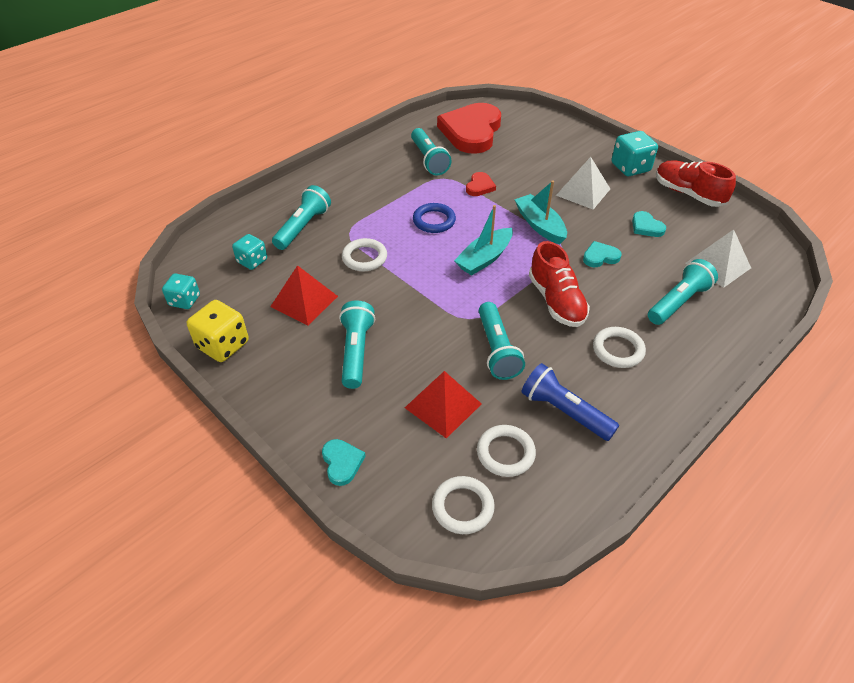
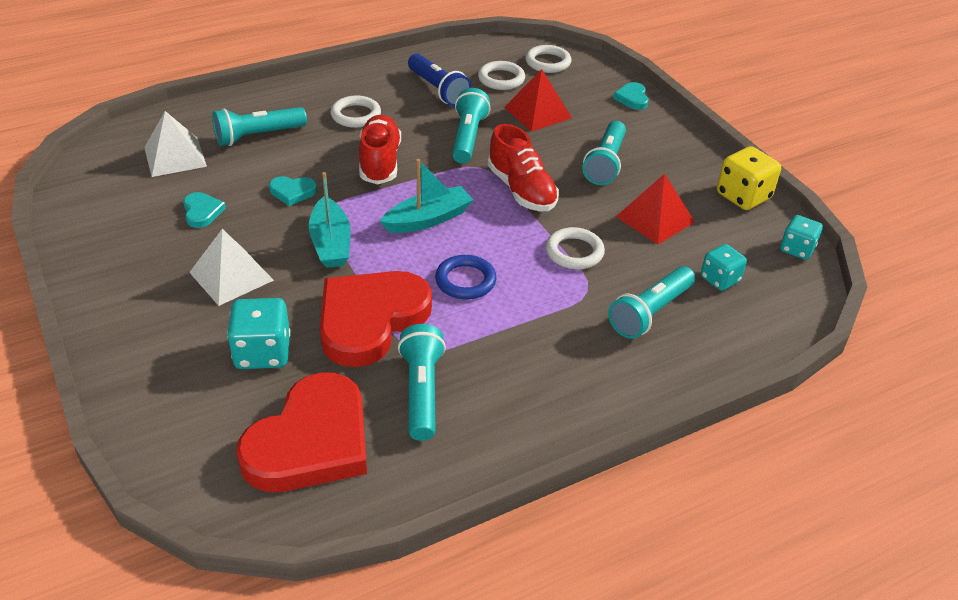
camera: 165 degrees left, 5 degrees down
red heart [466,172,496,196] -> red heart [320,271,432,367], size x2.39
turquoise dice [612,131,658,176] -> turquoise dice moved to [227,298,291,369]
red shoe [656,160,736,207] -> red shoe moved to [488,124,559,211]

